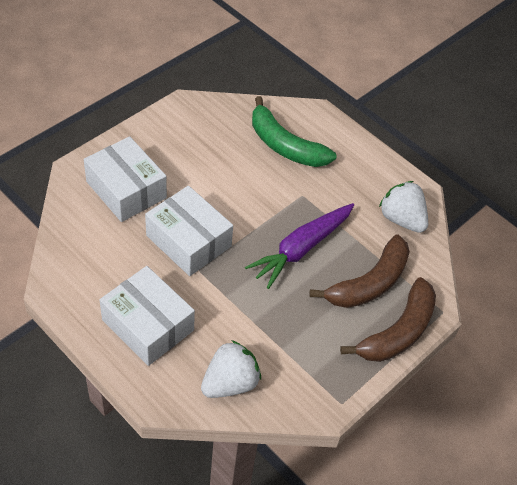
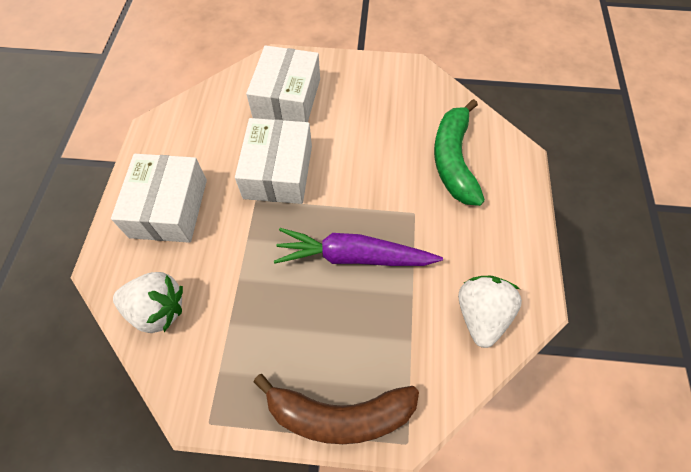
camera: 55 degrees right, 10 degrees up
brown banana [309,235,410,308] -> none

